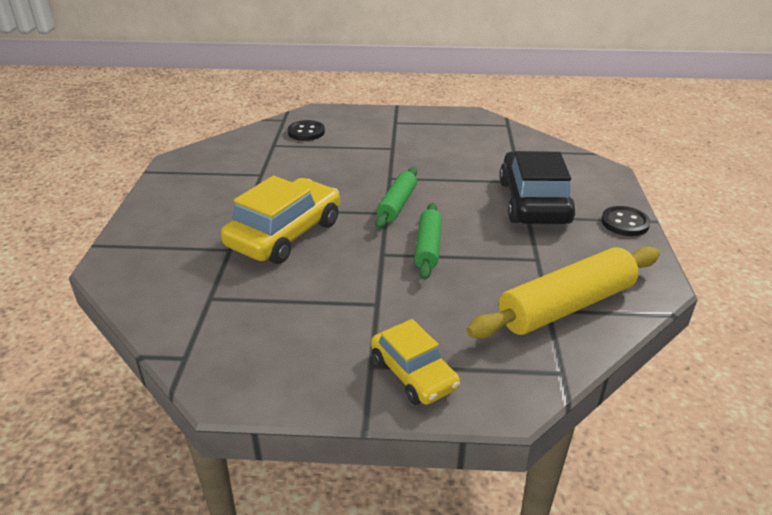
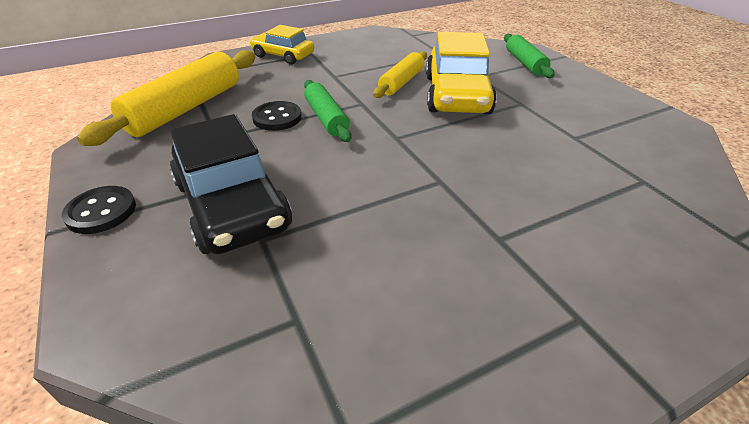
camera: 150 degrees right, 5 degrees up
black button [287,120,325,141] -> black button moved to [252,101,302,131]
green rolling pin [375,167,417,229] -> green rolling pin moved to [504,34,555,78]
none -> yellow rolling pin [373,51,427,98]

